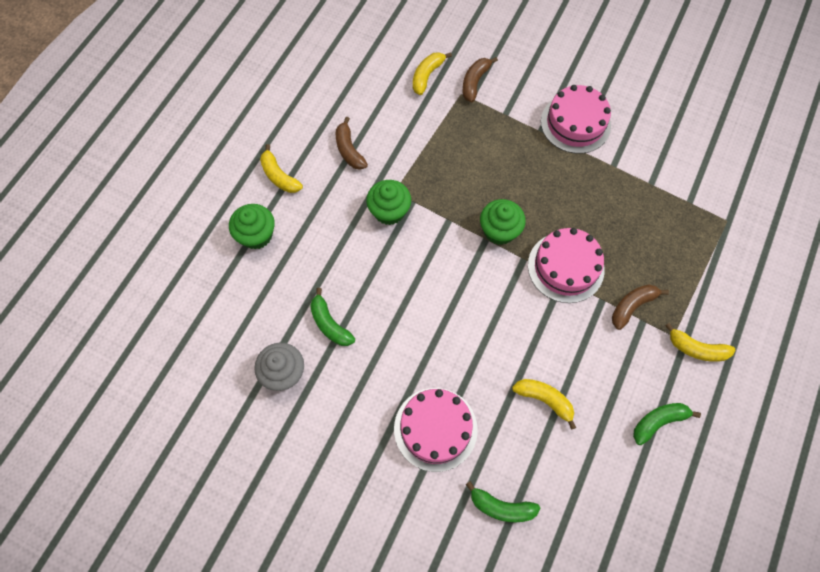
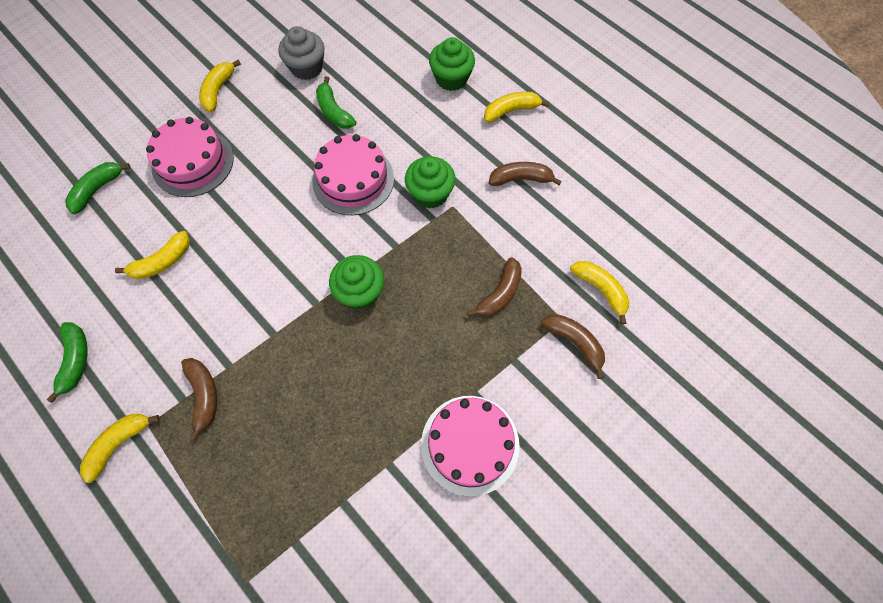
camera: 110 degrees right, 0 degrees up
green banana [310,288,355,346] -> green banana turned 105 degrees counterclockwise [316,76,356,129]
pink cake [528,228,605,303] -> pink cake moved to [312,134,394,215]
none -> yellow banana [199,60,241,112]
none -> brown banana [467,257,522,317]

